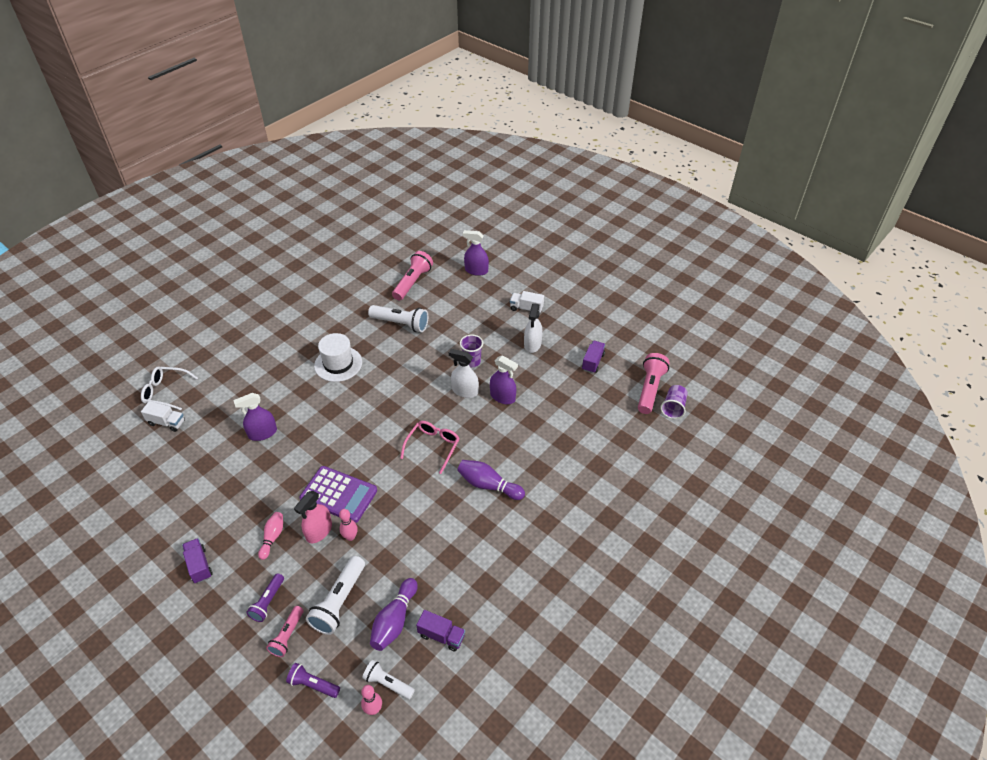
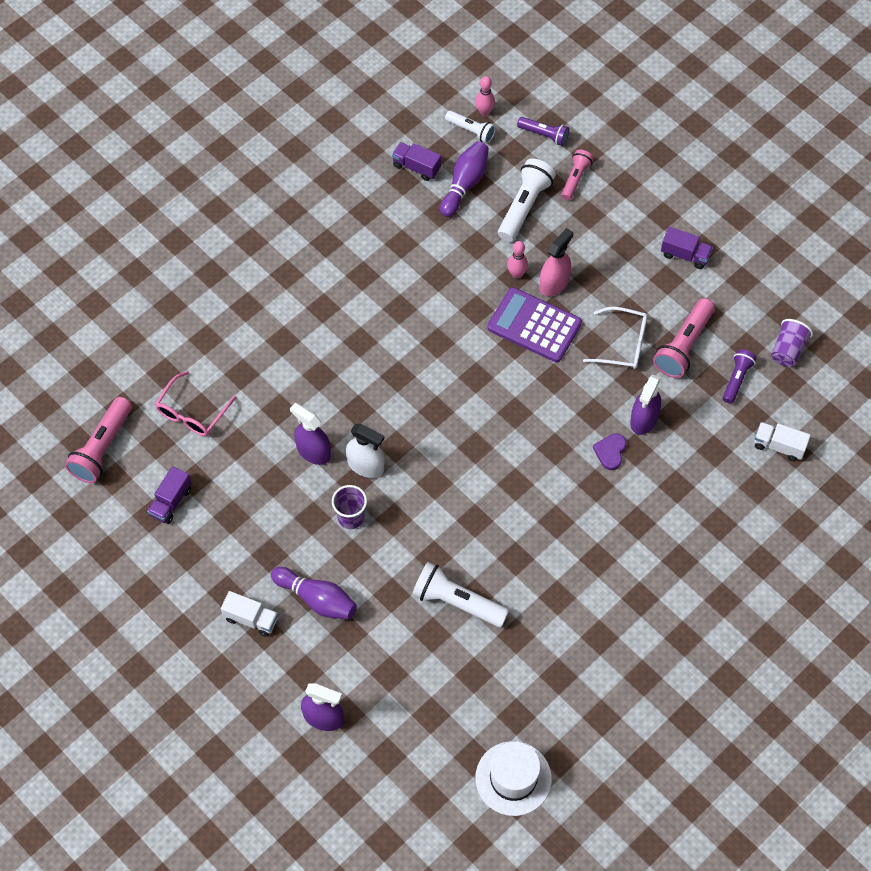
camera: 175 degrees left, 15 degrees up
white glasses [141,366,198,410] -> white glasses moved to [583,307,647,369]
purple truck [182,538,212,583] -> purple truck turned 45 degrees counterclockwise [661,227,713,269]
purple spray bottle [233,393,277,441] -> purple spray bottle turned 135 degrees clockwise [630,375,661,435]
purple flashlight [246,573,284,622] -> purple flashlight moved to [723,349,757,404]
pink bowling pin [258,512,283,560] -> none
white hat [314,333,362,382] -> white hat moved to [475,741,552,816]
pink flashlight [392,251,433,301] -> pink flashlight moved to [653,298,715,378]
pink glasses [400,421,460,474] -> pink glasses moved to [155,371,237,436]
purple bowling pin [457,460,525,500] -> purple bowling pin moved to [271,567,357,619]
white spray bottle [524,303,543,353] -> none
purple cup [660,385,688,419] -> purple cup moved to [771,319,813,367]
none -> purple heart [593,433,626,470]

